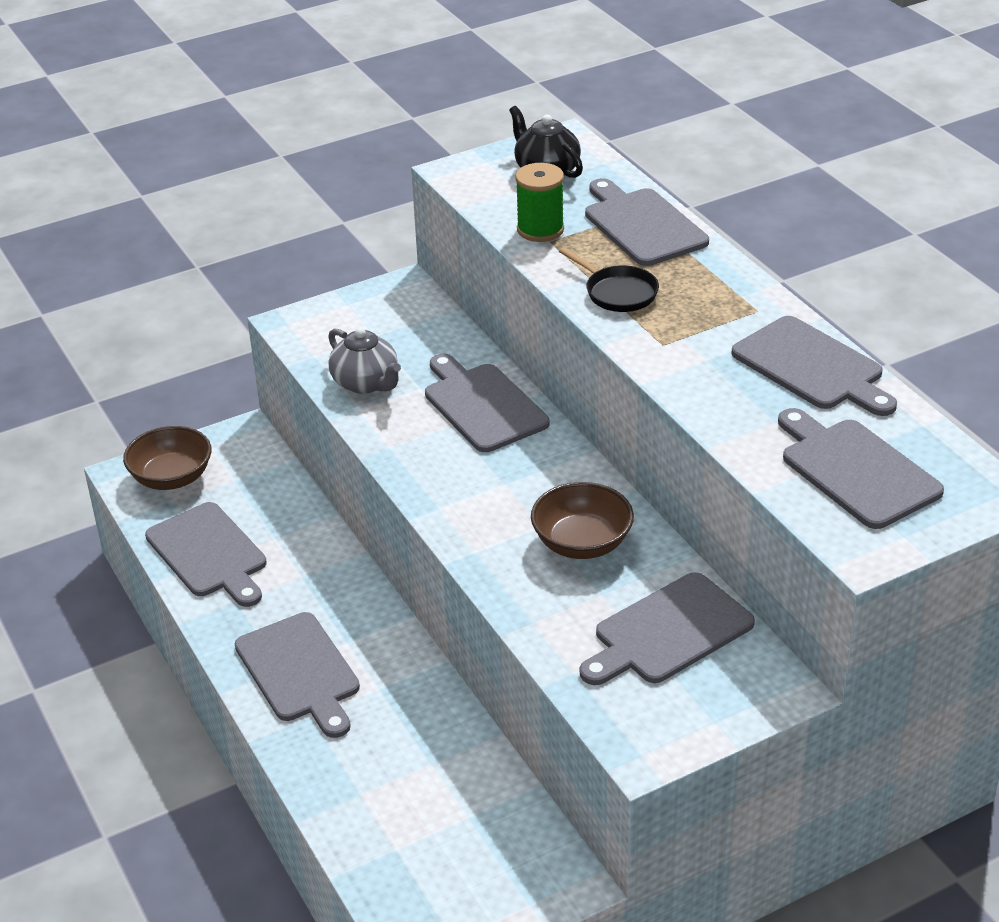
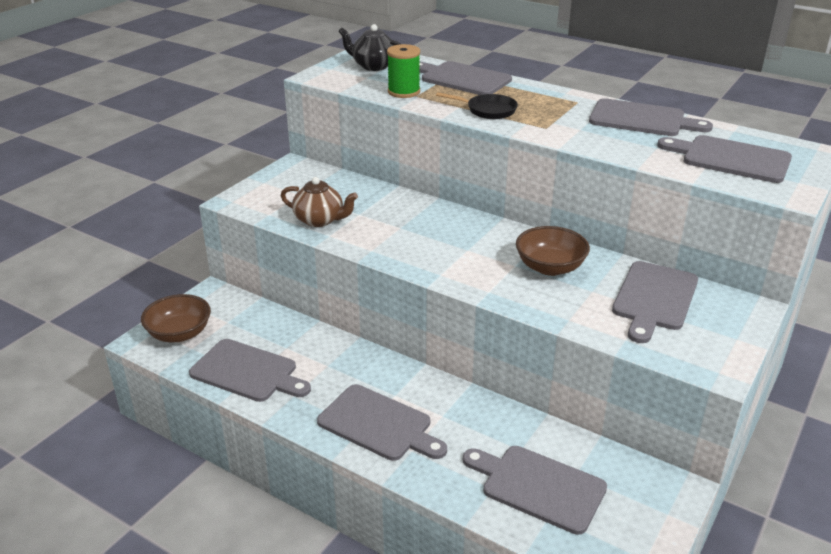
camera: 30 degrees left, 5 degrees down
grey teapot [328,327,401,394] -> brown teapot [281,177,358,227]
grey cutting board [425,354,550,452] -> grey cutting board moved to [463,446,607,535]

